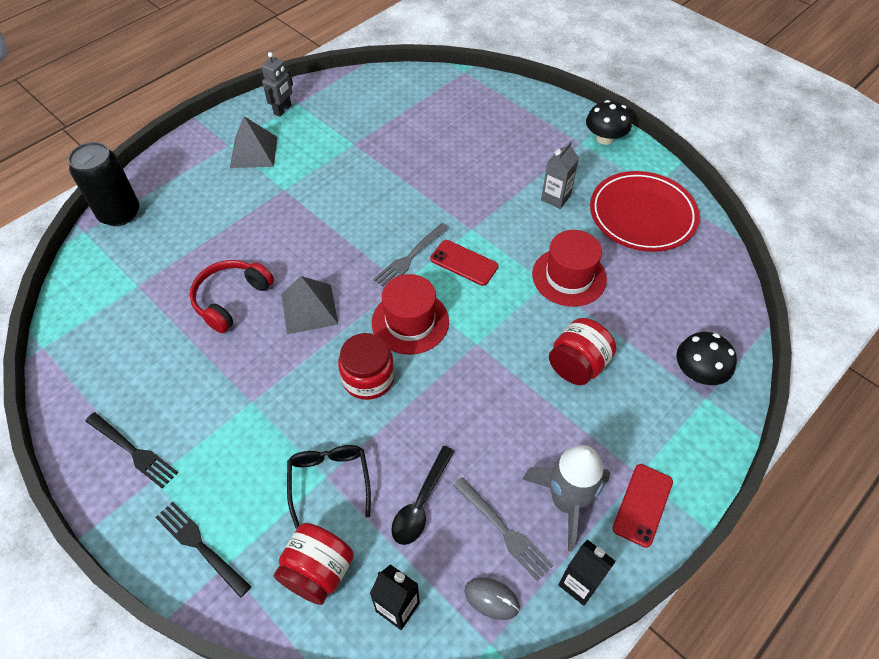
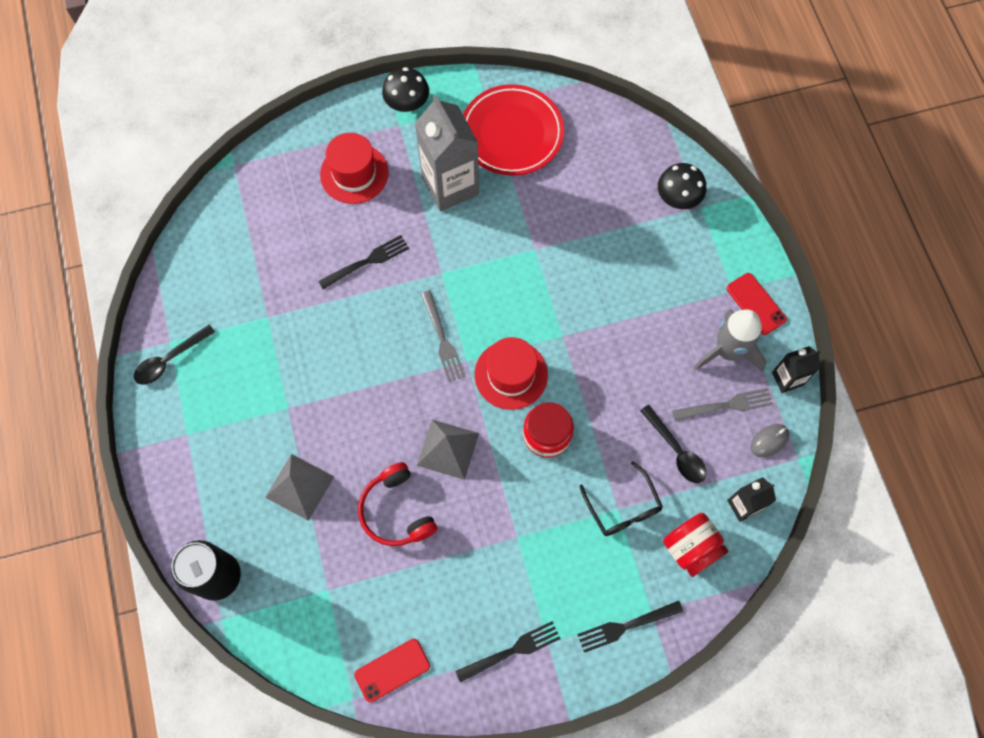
camera: 60 degrees left, 15 degrees up
grey pyramid [230,116,278,168] -> grey pyramid moved to [265,454,334,521]
grey robot [261,52,293,117] -> black spoon [134,325,215,385]
black glasses [287,445,371,529] -> black glasses turned 135 degrees counterclockwise [579,461,663,536]
red phone [430,240,499,286] -> red phone moved to [354,639,430,703]
red hat [532,230,607,307] -> red hat moved to [320,133,389,204]
grey carton [541,141,579,209] -> grey carton [415,95,479,211], size x1.95
red jar [549,318,616,385] -> none
none -> black fork [318,235,409,289]

